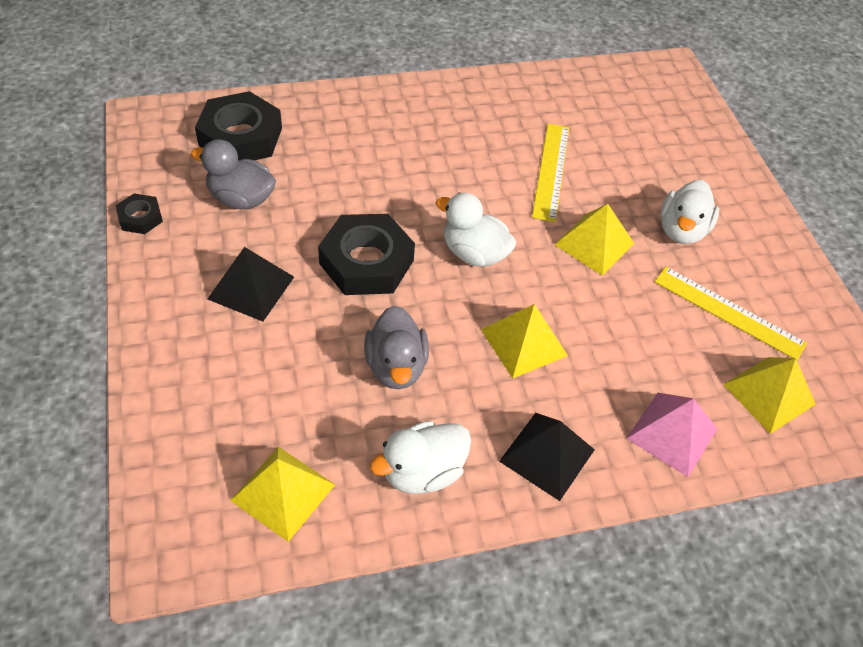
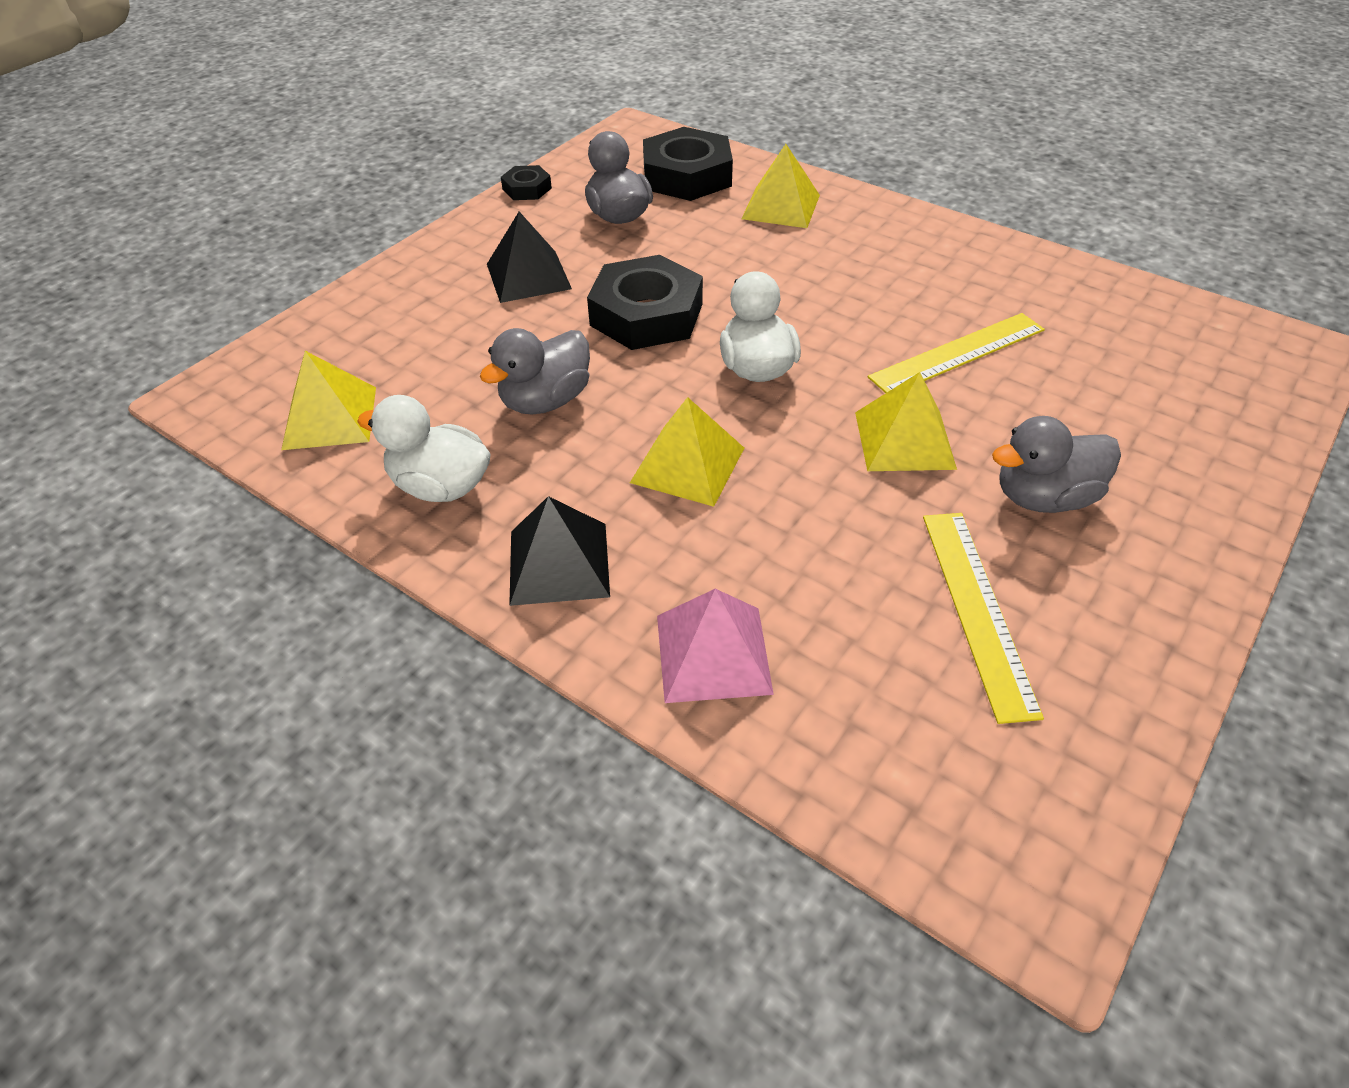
camera: 55 degrees right, 5 degrees down
white duck [661,180,719,244] -> grey duck [992,416,1121,513]
yellow pyramid [723,357,816,434] -> yellow pyramid moved to [741,144,820,228]

